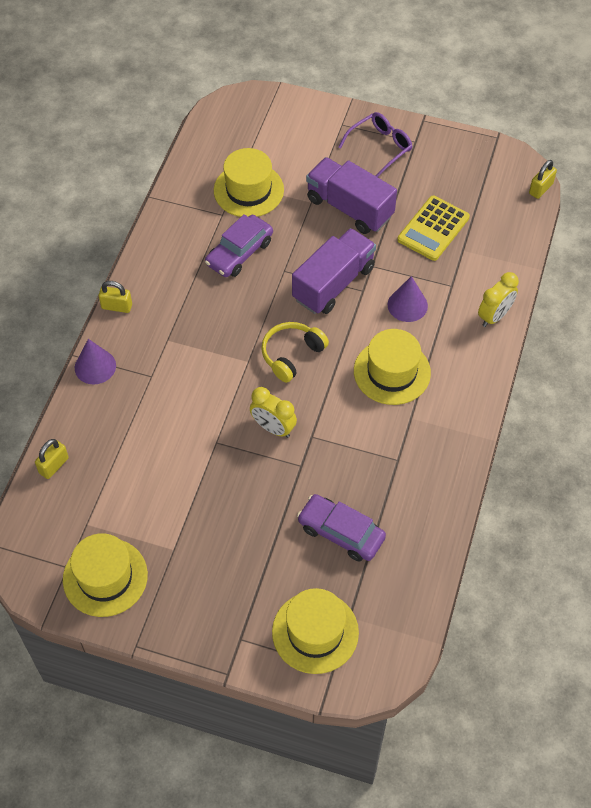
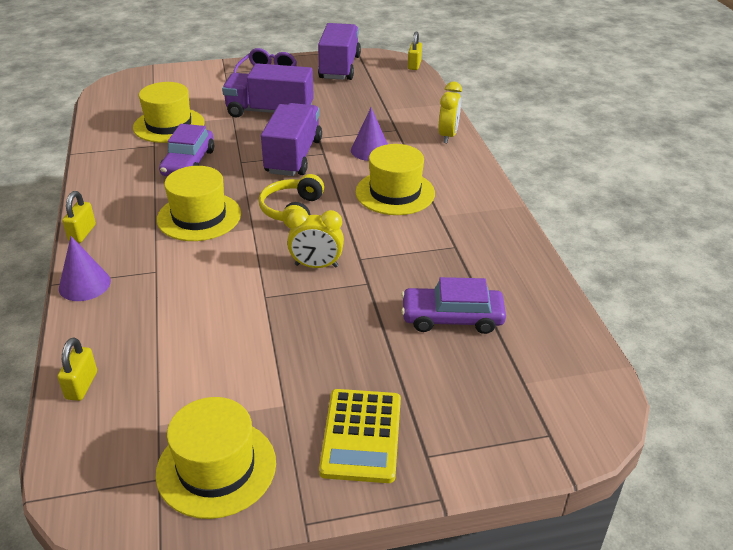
camera: 30 degrees left, 20 degrees down
yellow padlock [99,281,132,313] -> yellow padlock turned 60 degrees counterclockwise [62,191,96,243]
yellow hat [272,588,359,674] -> yellow hat moved to [157,166,241,241]
yellow calculator [397,196,470,261] -> yellow calculator moved to [319,389,401,483]
none -> purple truck [318,23,361,80]

